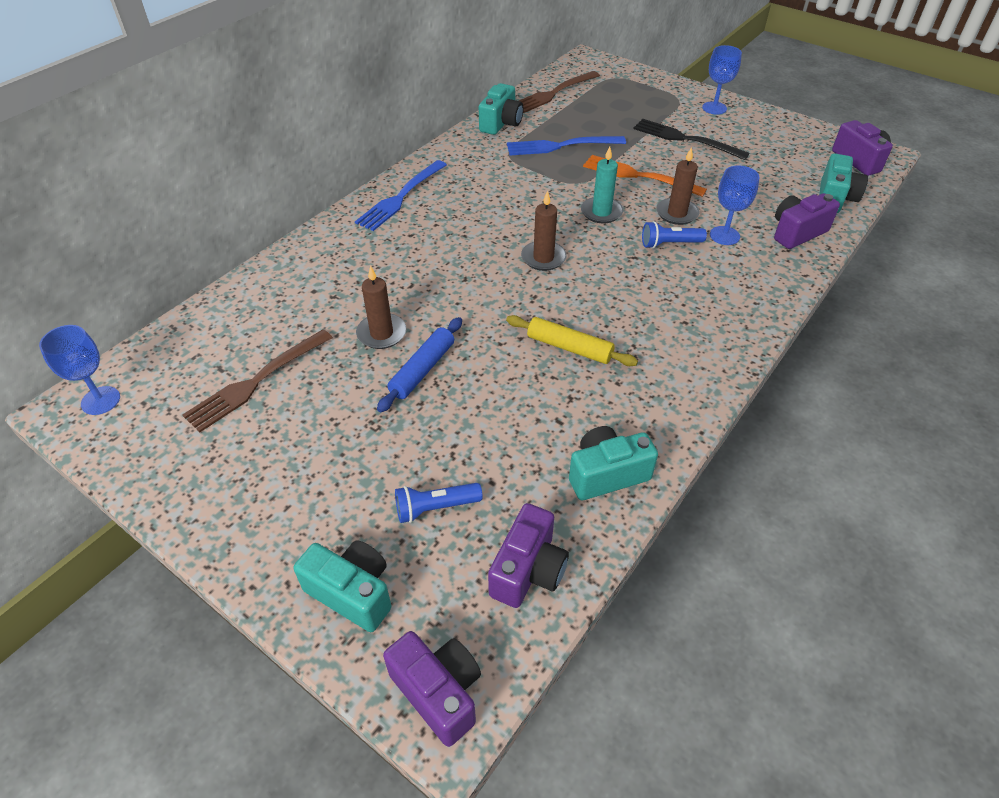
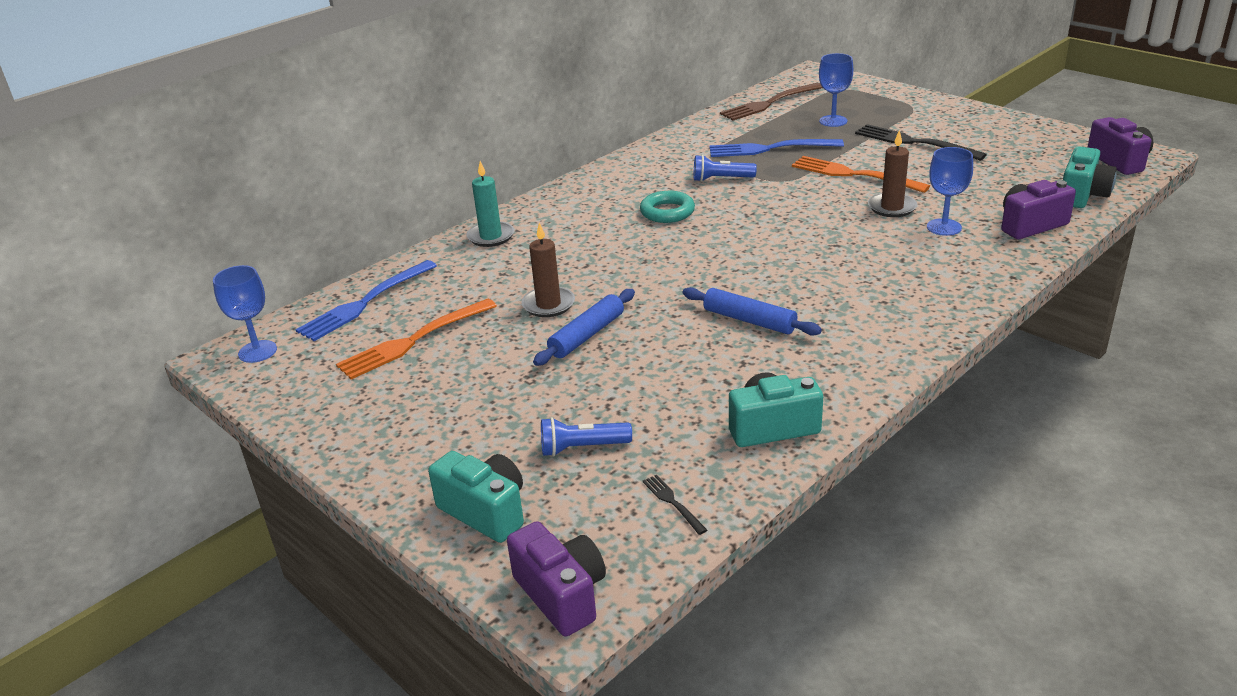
camera: 10 degrees right, 15 degrees down
brown fork [182,329,333,432] -> orange fork [336,299,497,379]
blue fork [355,160,447,231] -> blue fork moved to [296,260,437,341]
turquoise camera [479,83,523,135] -> none
purple camera [488,503,569,608] -> black fork [643,474,707,535]
yellow rolling pin [506,315,638,366] -> blue rolling pin [682,287,822,336]
brown candle [521,190,567,271] -> none
turquoise candle [581,146,623,223] -> turquoise candle moved to [467,161,514,247]
blue flashlight [642,221,707,249] -> blue flashlight moved to [694,155,757,182]
blue goblet [702,45,742,115] -> blue goblet moved to [819,53,853,127]
none -> turquoise ring [640,191,695,223]

